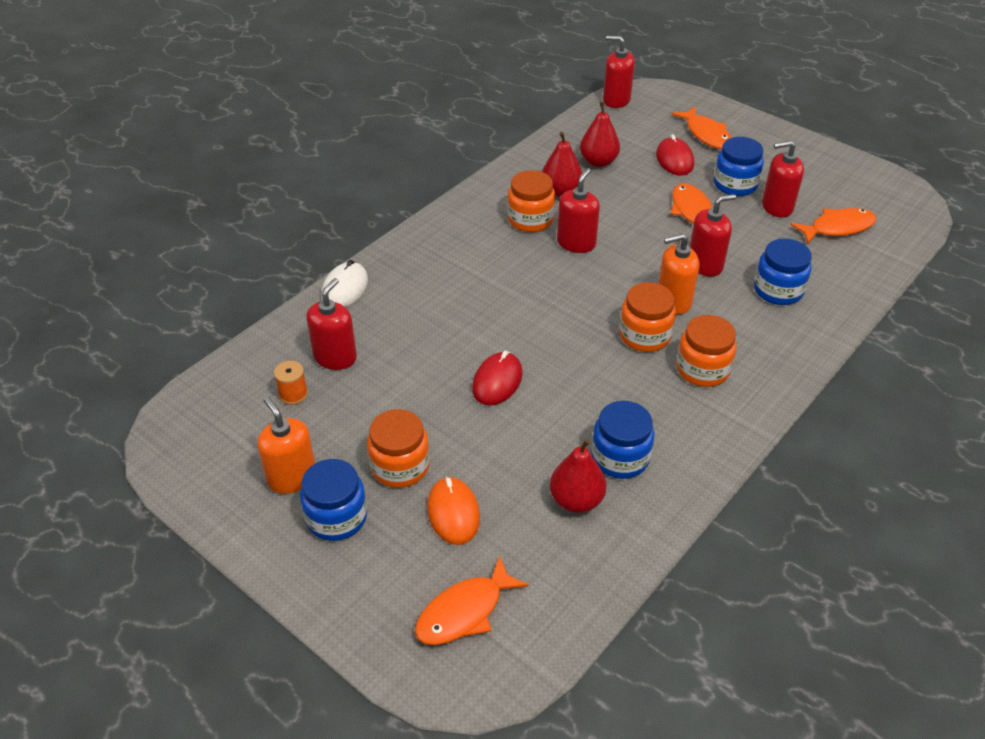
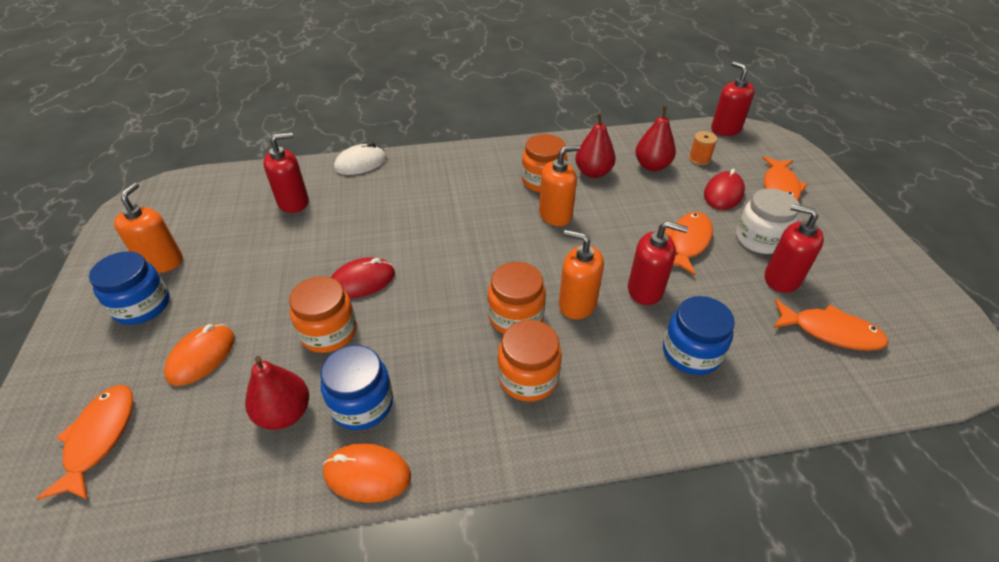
camera: 40 degrees right, 0 degrees up
orange spool [274,361,308,405] -> orange spool moved to [689,131,718,165]
orange jar [367,409,430,488] -> orange jar moved to [289,276,357,353]
orange fish [415,556,529,645] -> orange fish turned 90 degrees clockwise [36,385,133,500]
red soap dispenser [557,168,600,253] -> orange soap dispenser [539,145,580,226]
blue jar [714,137,764,196] -> white jar [736,189,800,254]
none -> orange mouse [323,443,411,503]

